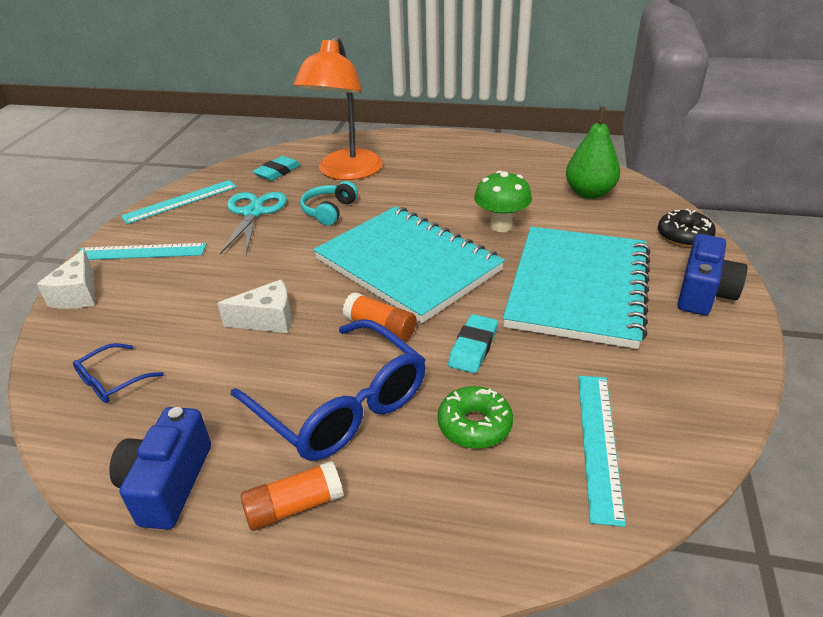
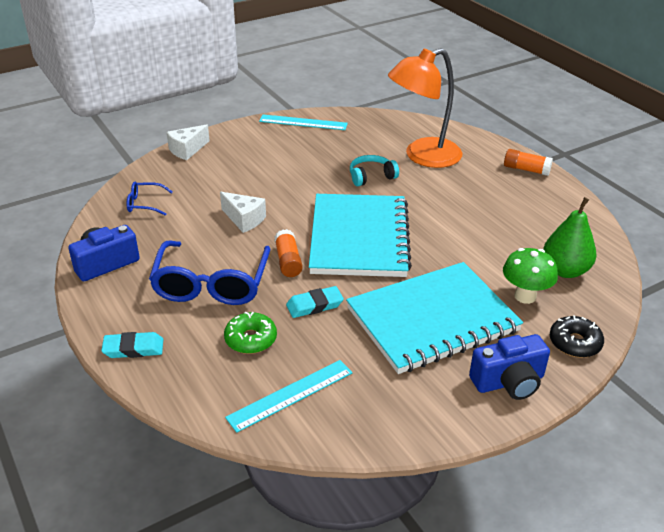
camera: 45 degrees right, 0 degrees up
turquoise ruler [78,243,207,260] -> none
turquoise scissors [220,192,287,255] -> none
orange glue stick [240,461,344,531] -> orange glue stick moved to [504,149,553,176]
turquoise eraser [252,156,301,181] -> turquoise eraser moved to [101,332,163,358]
green mushroom [474,171,532,232] -> green mushroom moved to [503,248,558,304]

